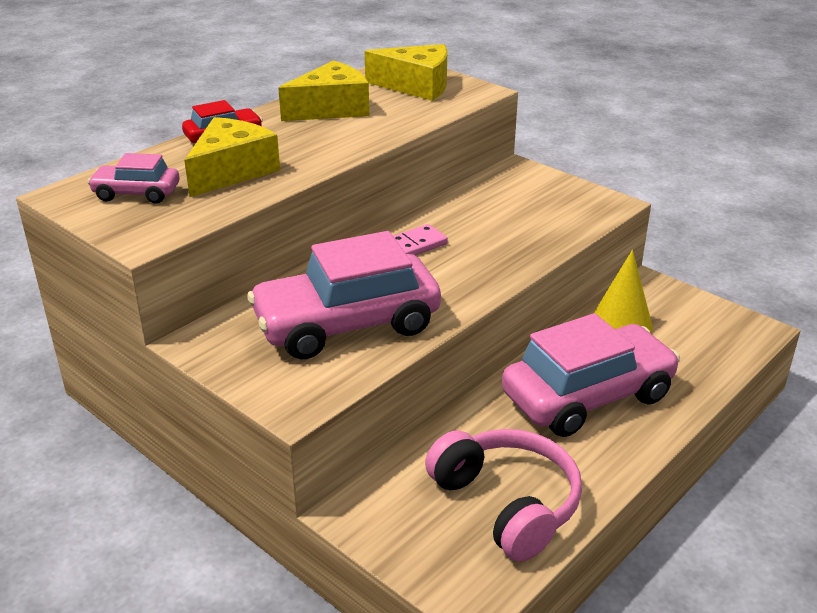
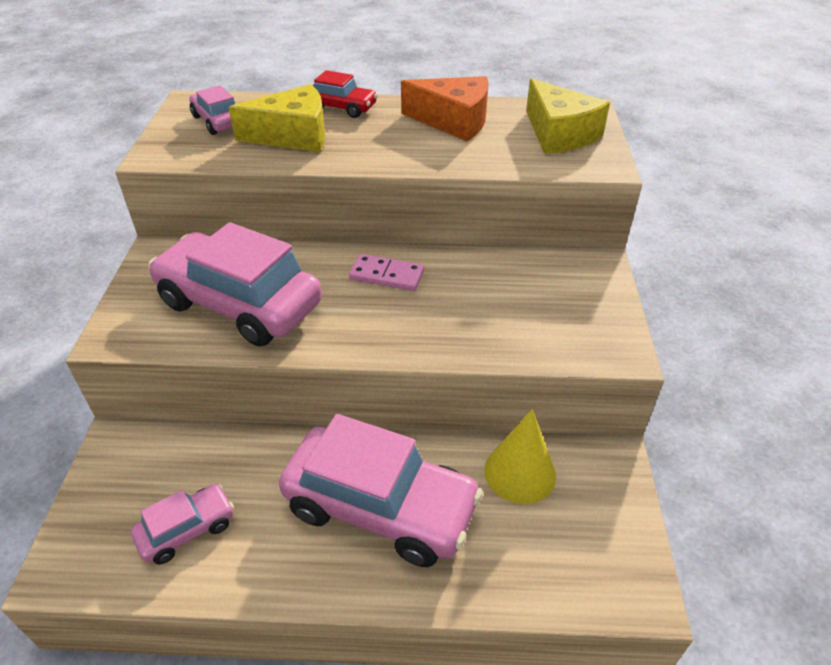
camera: 50 degrees right, 10 degrees up
yellow cheese [278,60,369,121] -> orange cheese [401,76,489,142]
pink headphones [425,429,582,562] -> pink car [131,484,234,565]

